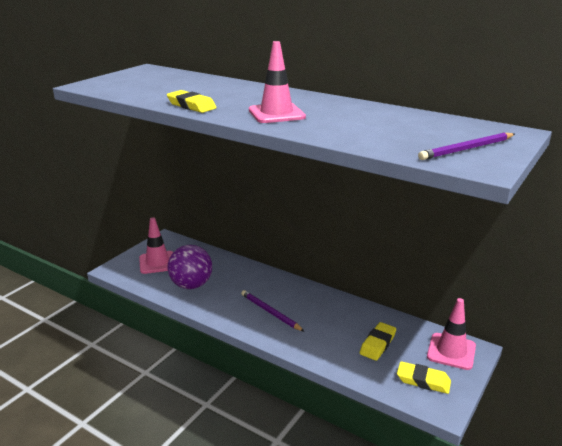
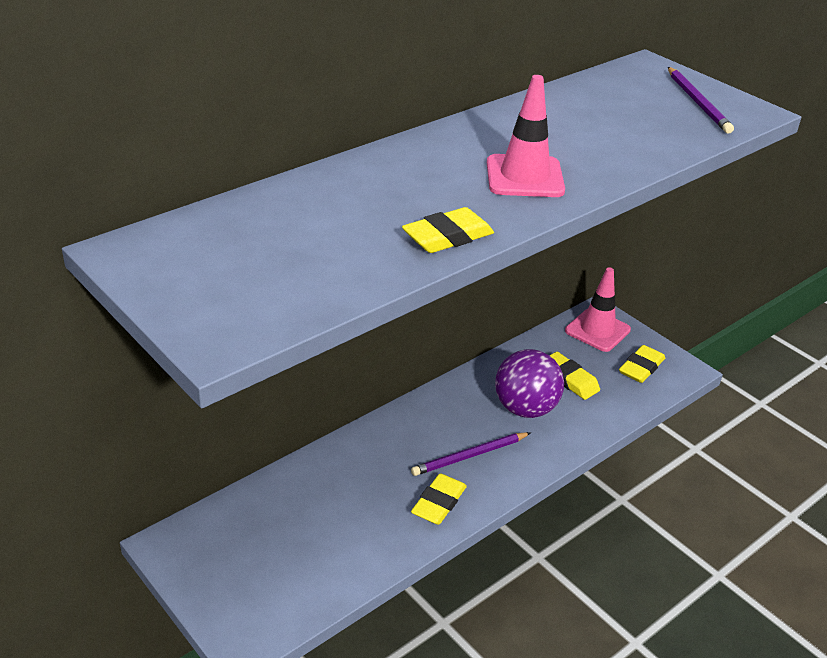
camera: 75 degrees left, 10 degrees up
pink traffic cone [139,217,173,274] -> none
purple ball [167,245,212,289] -> purple ball moved to [495,349,564,418]
none -> yellow eraser [411,474,467,525]

